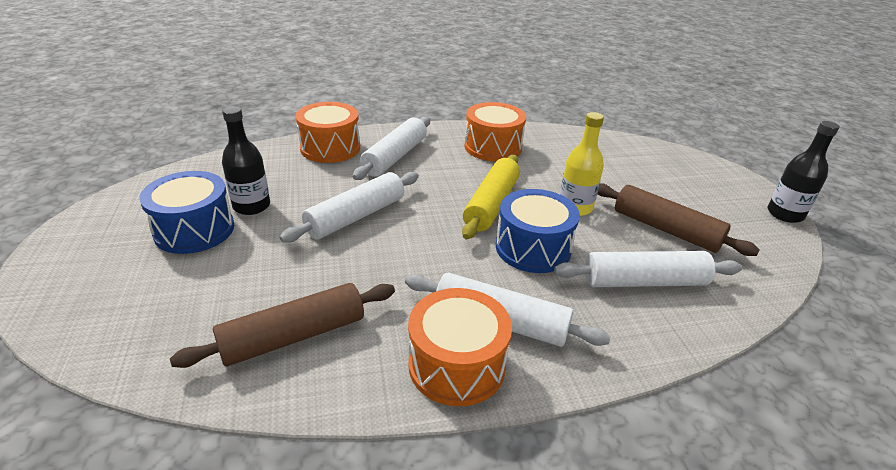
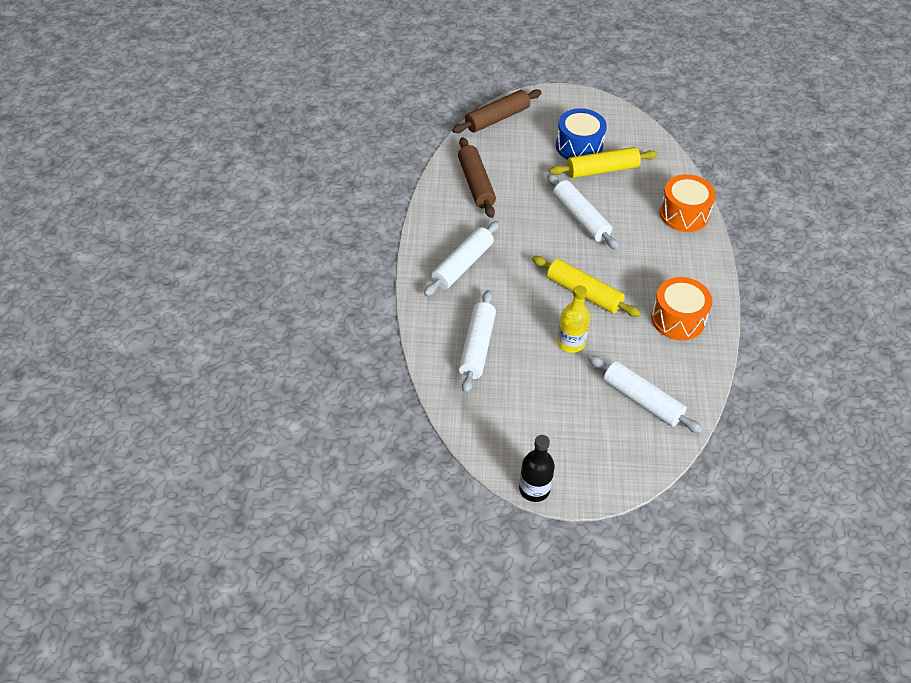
camera: 105 degrees right, 15 degrees up
black bottle [222,106,270,215] -> yellow rolling pin [549,147,657,178]
white rolling pin [353,117,430,180] -> white rolling pin moved to [589,355,703,433]
orange drum [408,288,512,407] -> none
blue drum [496,189,580,273] -> none
brown rolling pin [598,183,760,256] -> brown rolling pin moved to [452,89,542,133]

